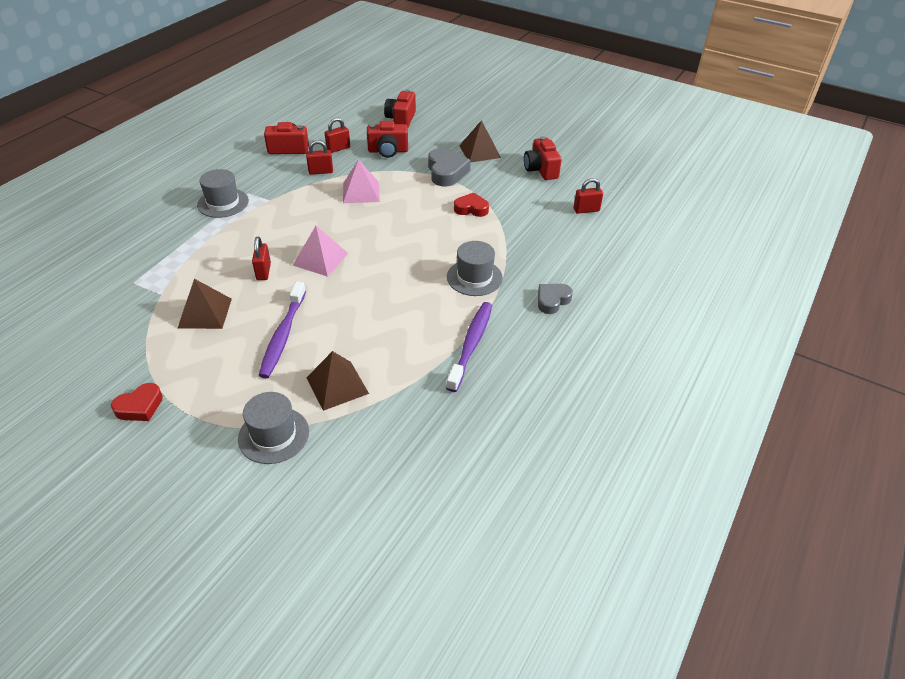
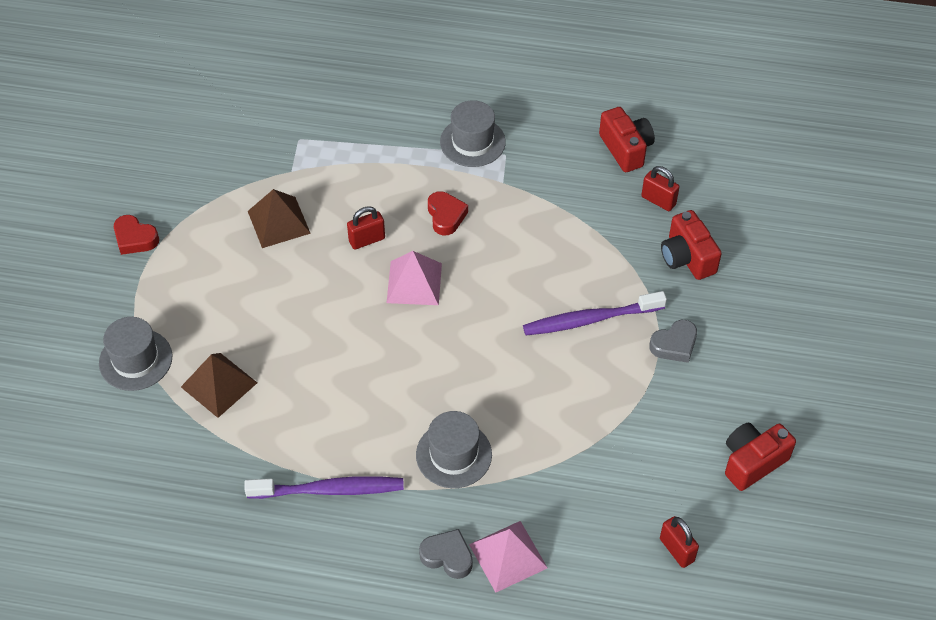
camera: 70 degrees right, 10 degrees up
purple toothbrush [258,282,306,378] -> purple toothbrush moved to [523,291,667,335]
red padlock [306,140,333,175] -> none
pink pyramid [343,160,380,203] -> pink pyramid moved to [469,521,548,593]
red camera [384,89,416,127] -> none
grey heart [428,148,471,187] -> grey heart [649,320,697,363], size x0.66
red heart [454,192,489,217] -> red heart moved to [428,191,468,235]
brown pyramid [459,120,501,162] -> none

